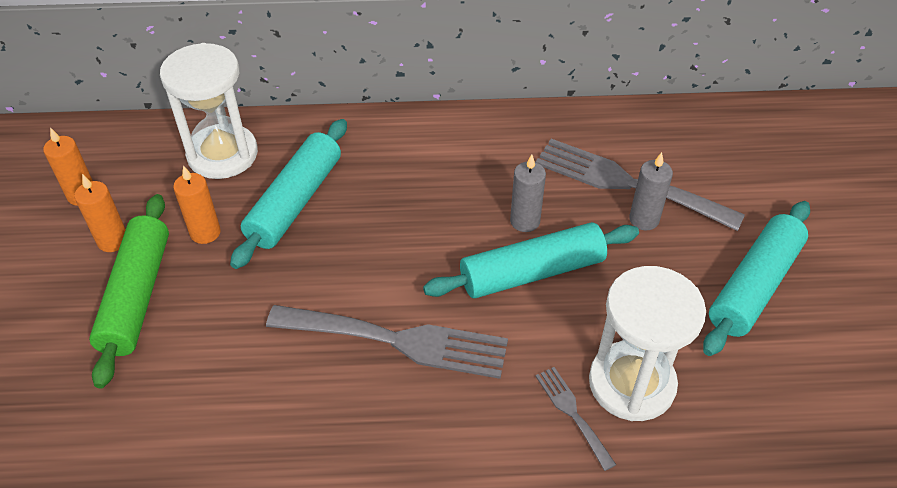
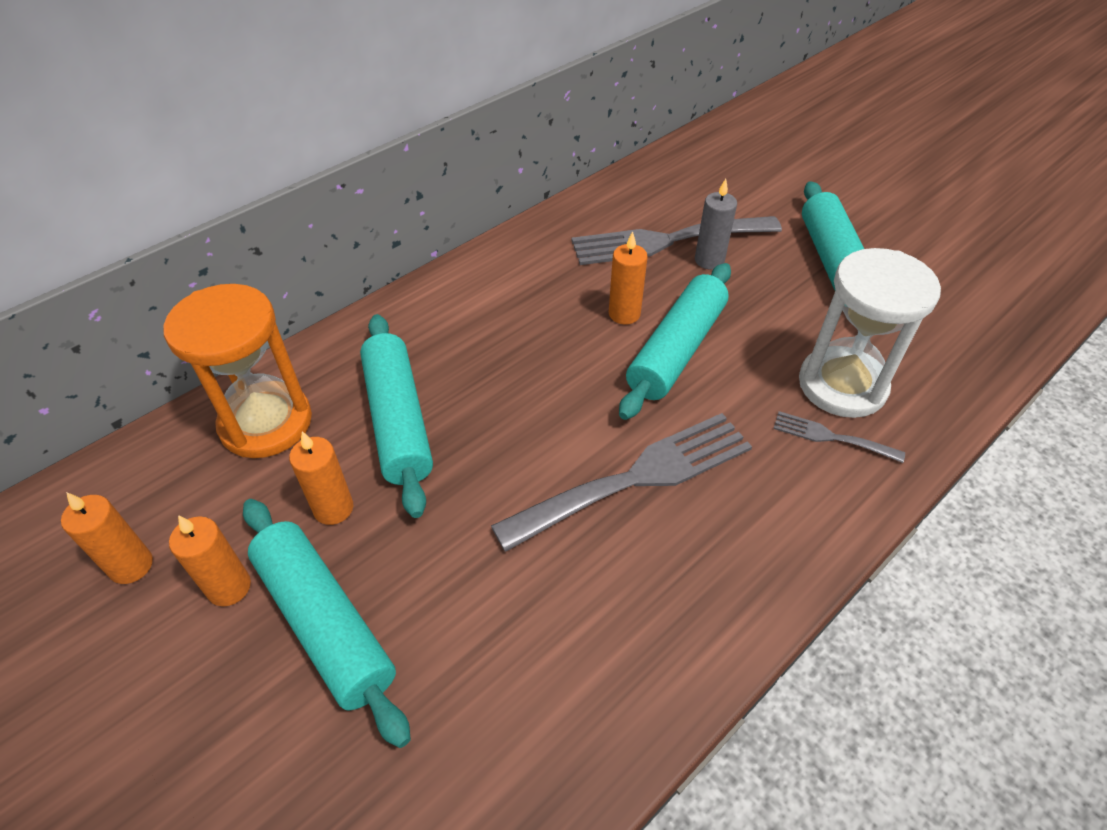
camera: 40 degrees left, 0 degrees up
green rolling pin [89,194,169,389] -> turquoise rolling pin [243,499,411,748]
white hourglass [160,43,258,179] -> orange hourglass [163,284,312,458]
grey candle [510,154,546,232] -> orange candle [609,231,648,325]

